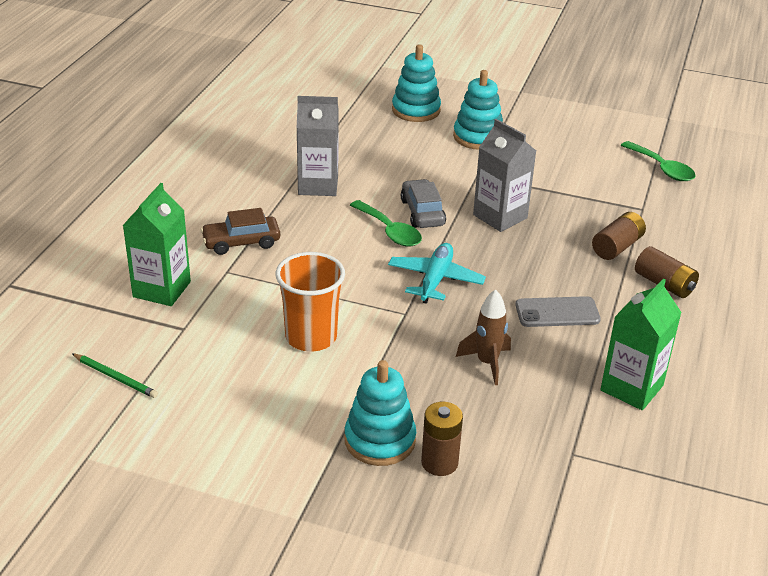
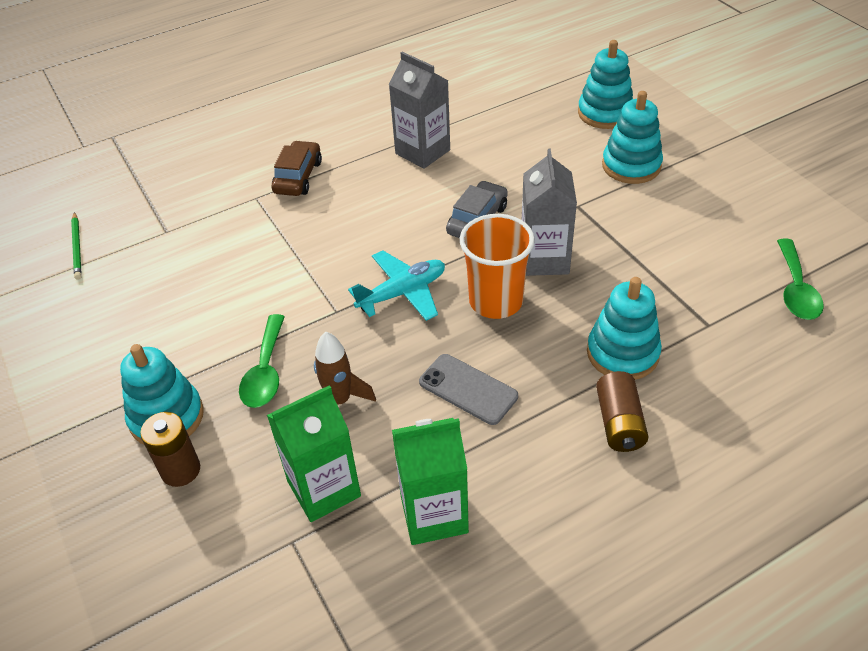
camera: 45 degrees right, 10 degrees up
green carton [122,183,191,306] -> green carton moved to [267,385,361,522]
brown car [201,208,280,255] -> brown car turned 75 degrees clockwise [272,140,322,196]
orange cup [276,252,345,352] -> orange cup moved to [460,214,535,319]
green spoon [350,200,422,247] -> green spoon moved to [239,314,285,408]
brown battery [592,212,646,260] -> turquoise stacking toy [587,277,662,380]

